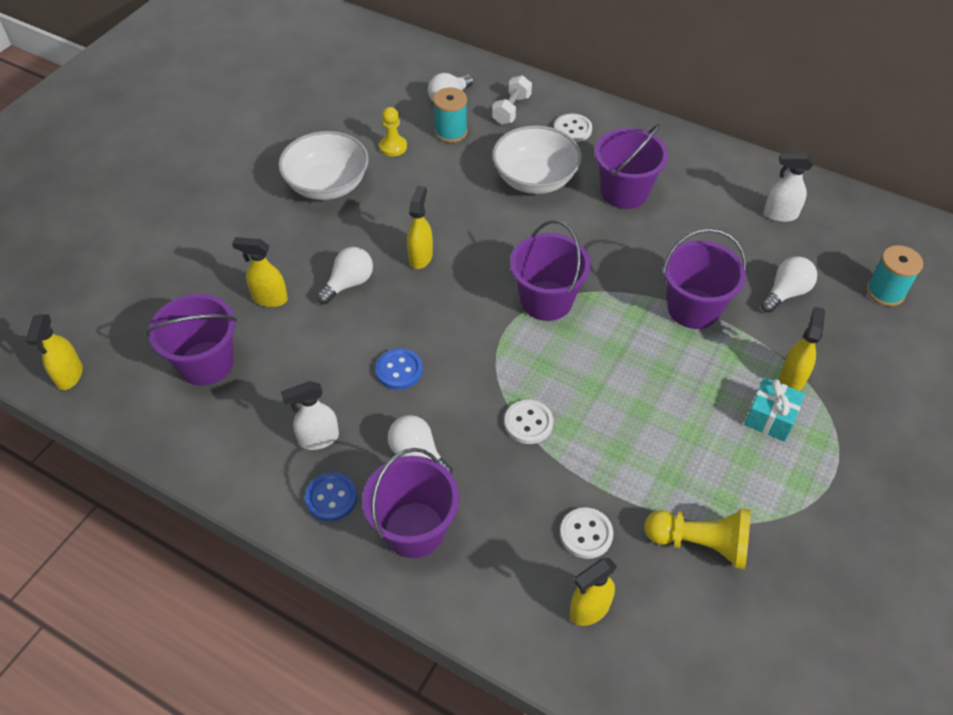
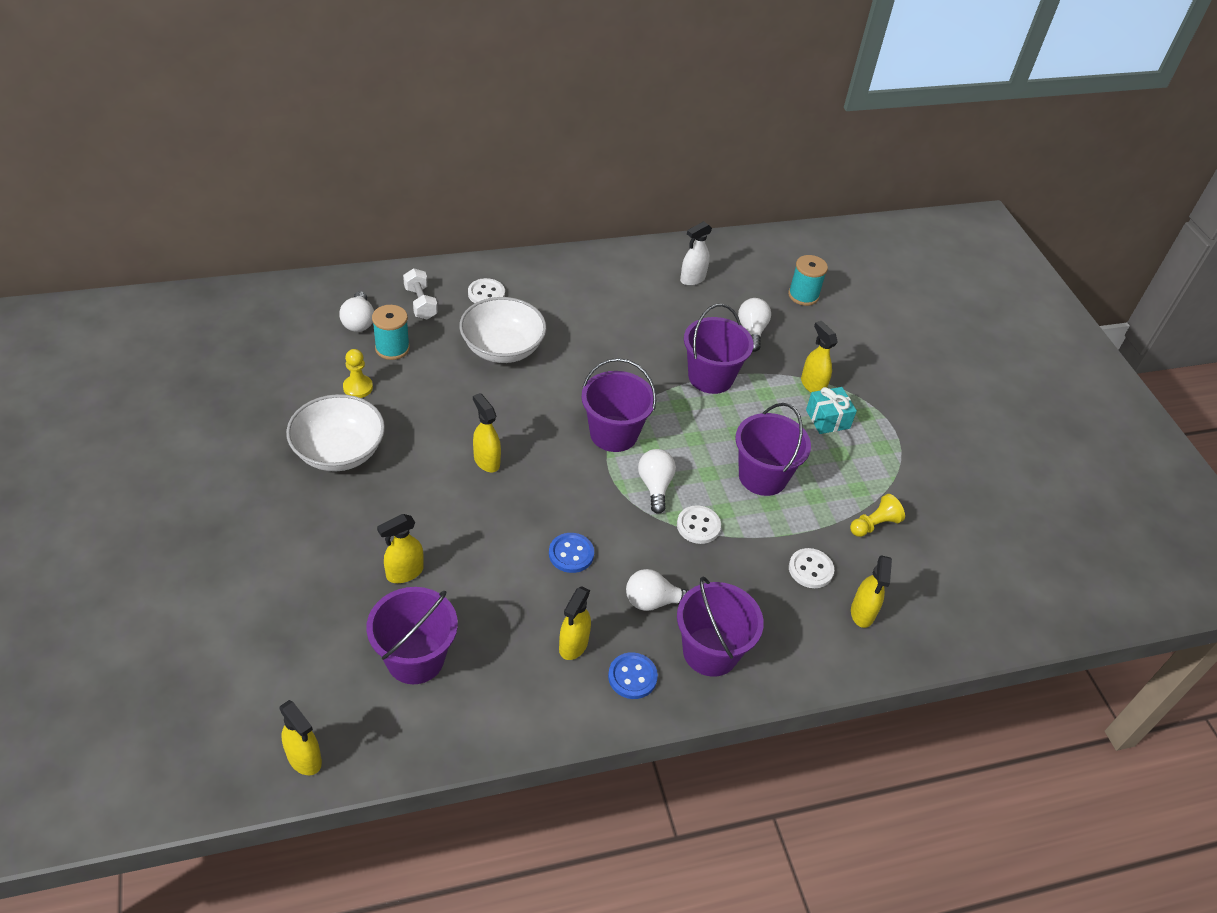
camera: 50 degrees left, 5 degrees down
white spray bottle [281,381,339,450] -> yellow spray bottle [559,586,591,660]
white light bulb [316,247,373,304] -> white light bulb moved to [638,449,676,514]
purple bucket [595,124,668,209] -> purple bucket moved to [735,403,811,496]
yellow pawn [645,509,751,569] -> yellow pawn [850,494,905,537], size x0.66

